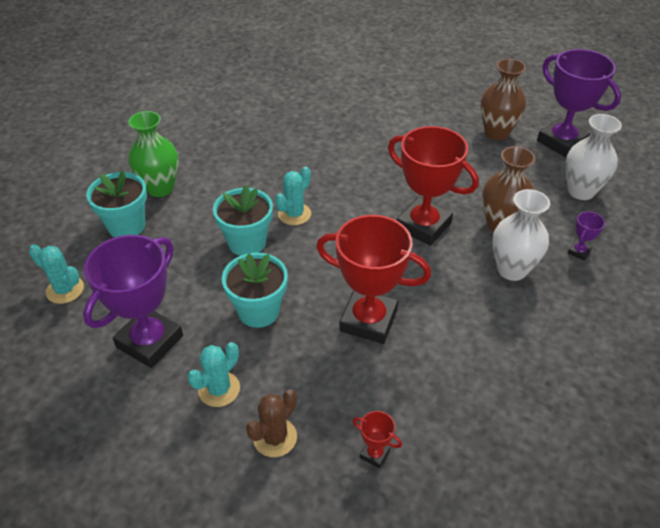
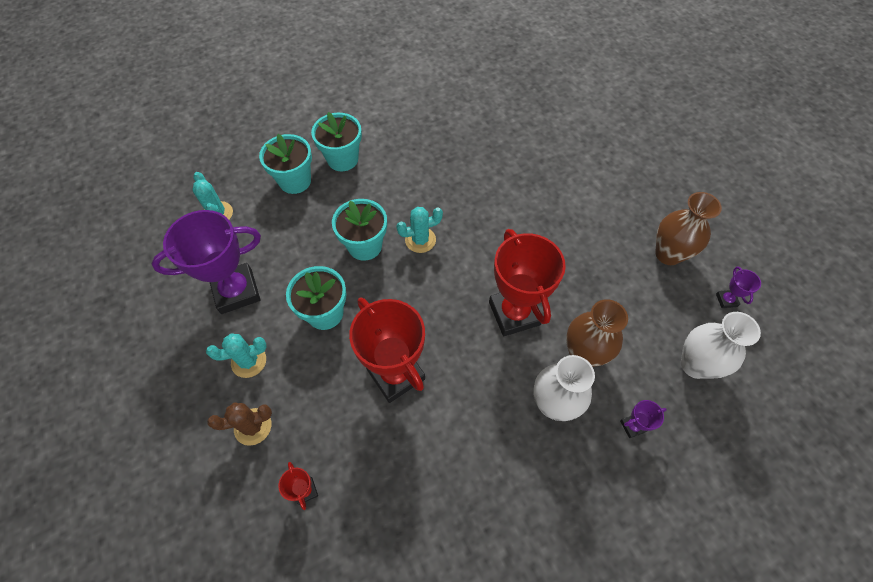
camera: 35 degrees right, 15 degrees up
green vase [128,111,178,197] -> turquoise flower pot [311,112,362,171]
purple trophy [537,49,621,157] -> purple trophy [716,266,761,308], size x0.42

